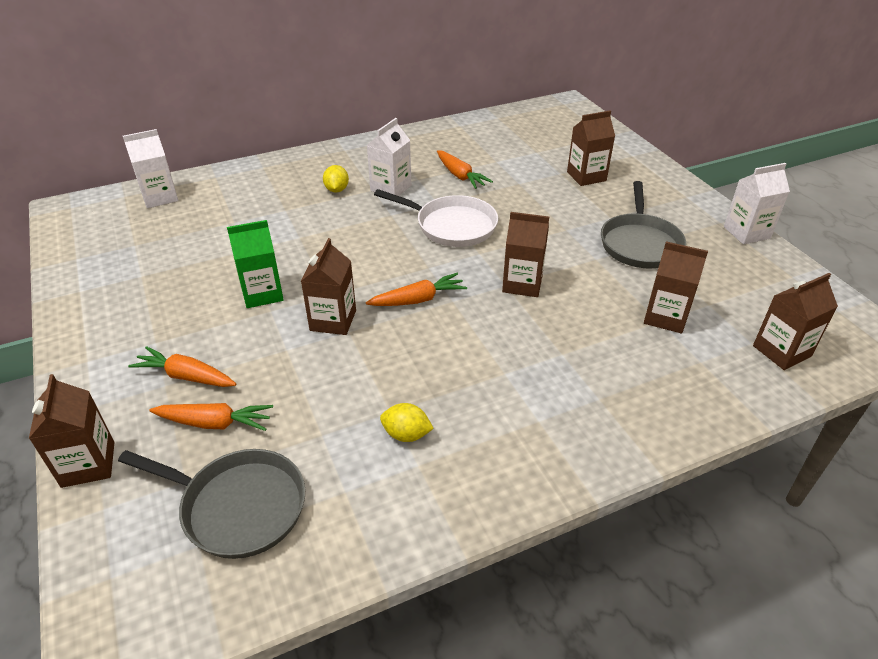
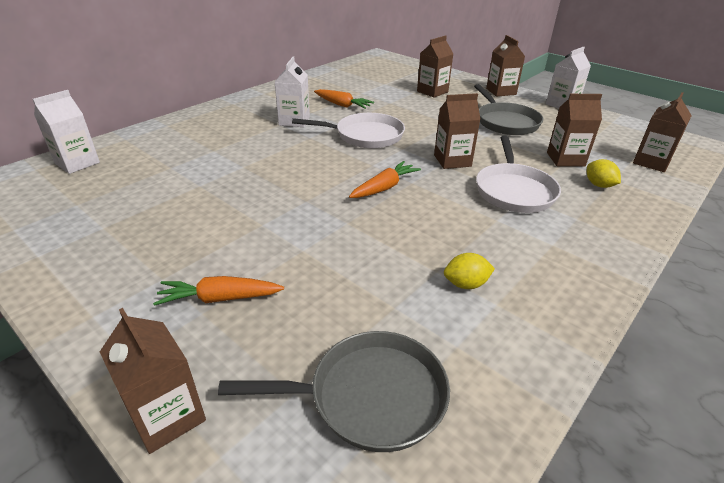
camera: 25 degrees left, 5 degrees down
orange carrot [149,403,273,431] -> none
green carton [227,220,284,308] -> none
brown carton [301,238,356,335] -> brown carton moved to [486,35,525,97]
yellow lemon [323,165,349,193] -> yellow lemon moved to [587,159,621,188]
none -> white pan [476,136,561,213]

